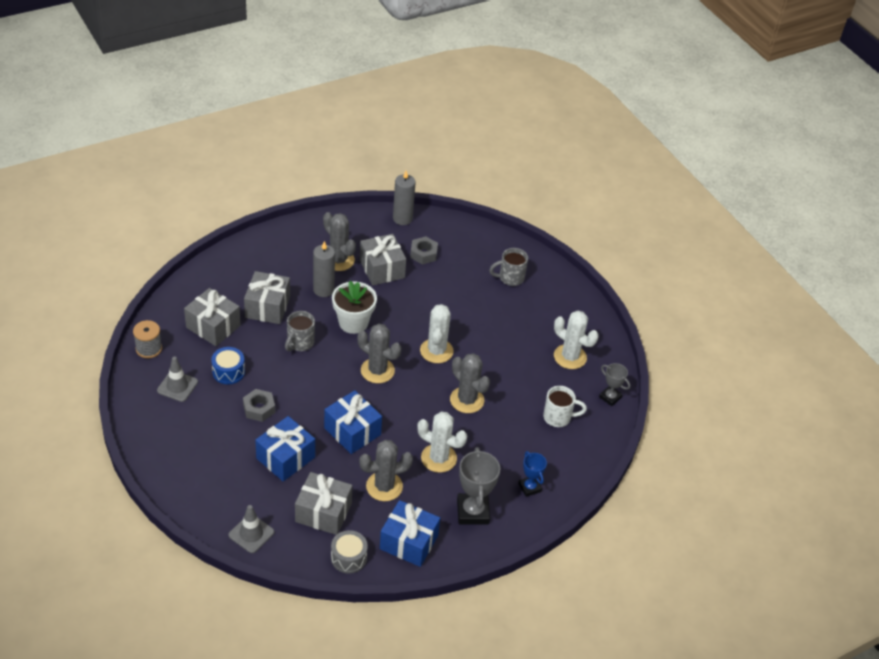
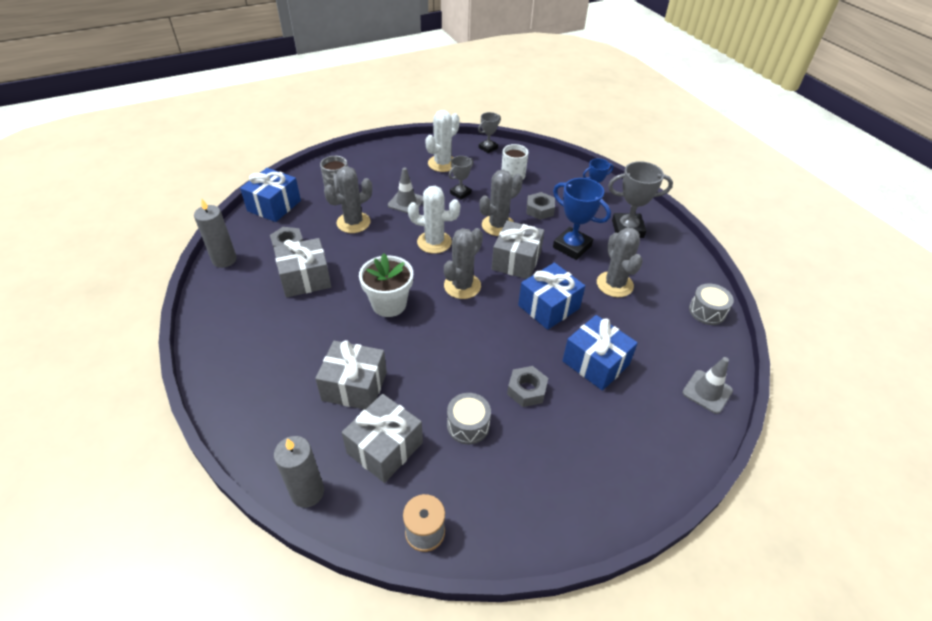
camera: 85 degrees left, 0 degrees up
grey traffic cone [157,357,198,402] -> grey traffic cone moved to [388,167,423,213]
blue drum [211,347,245,384] -> grey drum [447,393,491,444]
grey mug [285,311,315,351] -> none
grey gift [295,472,353,535] -> grey gift moved to [492,221,544,279]
grey candle [313,241,335,297] -> grey candle moved to [274,436,324,508]
grey cactus [323,212,356,271] -> grey cactus moved to [324,166,372,233]
blue gift [380,500,440,567] -> blue gift moved to [240,168,301,222]
white cactus [417,411,467,473] -> blue trophy [553,178,611,260]
none -> grey trophy [449,156,473,200]
none -> grey nut [527,192,555,220]

